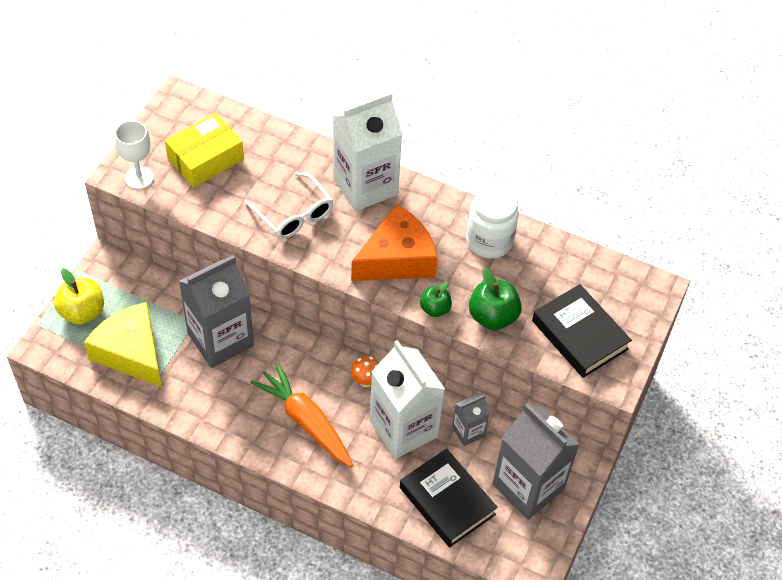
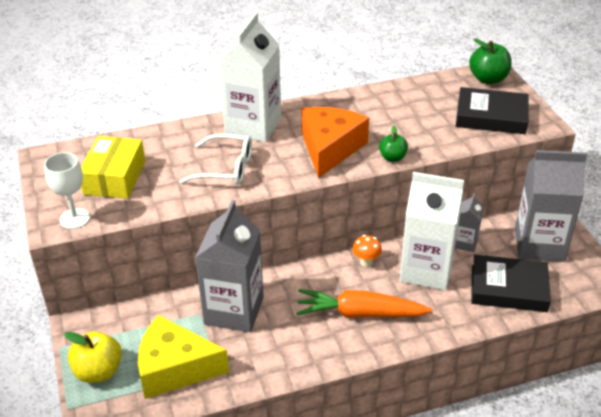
camera: 40 degrees left, 15 degrees down
white jar [466,185,519,259] -> none
green apple [469,268,522,330] -> green apple moved to [469,38,512,84]

